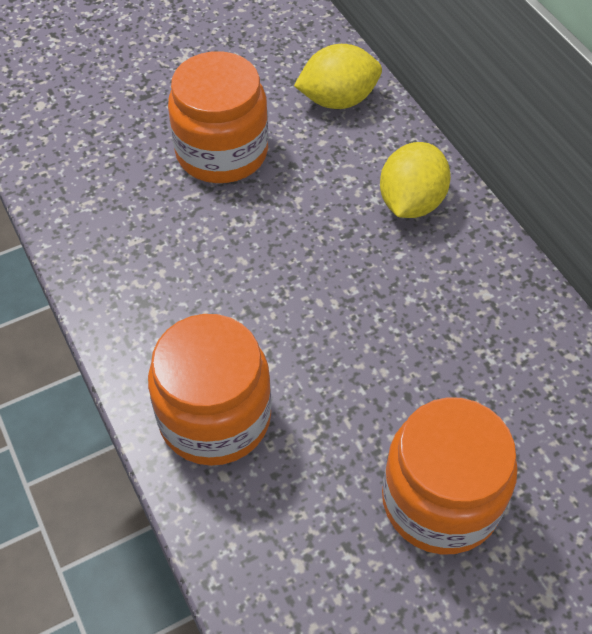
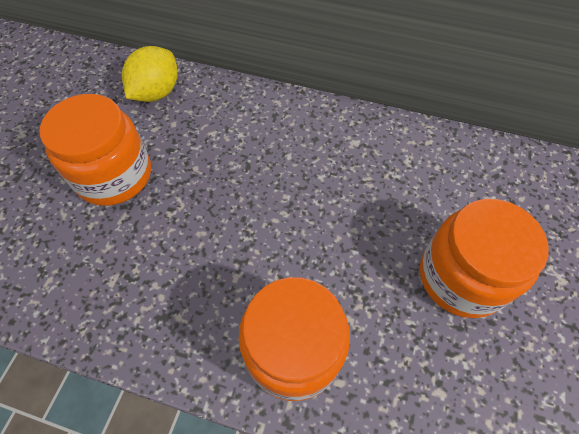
camera: 45 degrees left, 5 degrees up
yellow lemon [380,142,451,218] -> none

